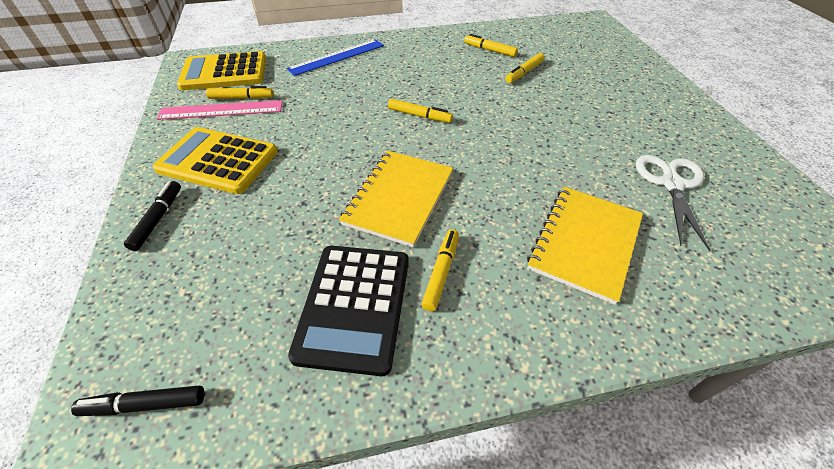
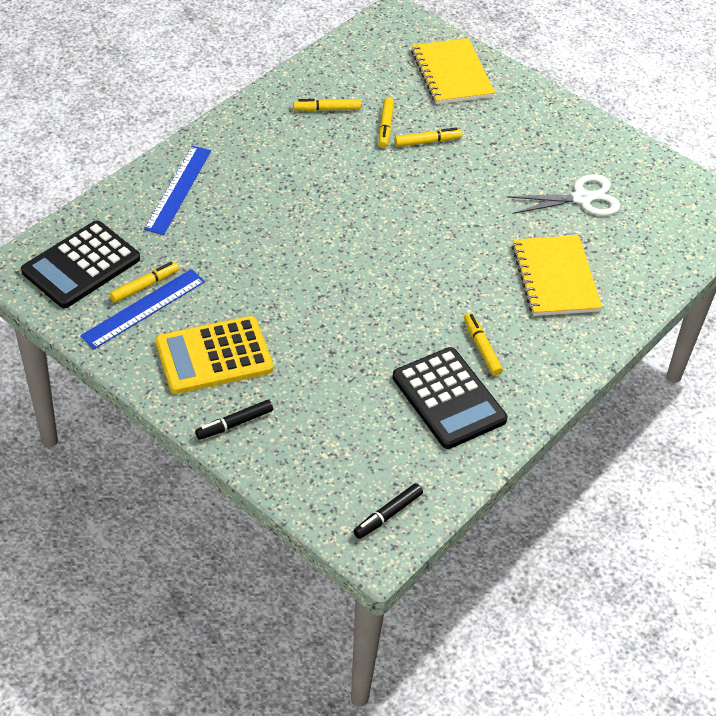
camera: 40 degrees left, 0 degrees up
black marker [124,181,181,251] -> black marker turned 90 degrees counterclockwise [195,400,273,440]
pink ruler [157,100,283,120] -> blue ruler [80,269,205,349]
yellow calculator [177,51,266,90] -> black calculator [21,221,140,308]
yellow notebook [339,151,453,247] -> yellow notebook moved to [411,38,495,104]
yellow marker [388,99,453,123] -> yellow marker moved to [394,127,462,147]
white scissors [636,155,711,251] -> white scissors turned 105 degrees clockwise [507,174,621,216]

